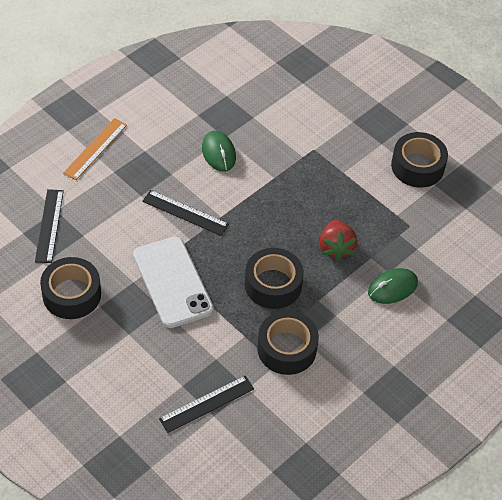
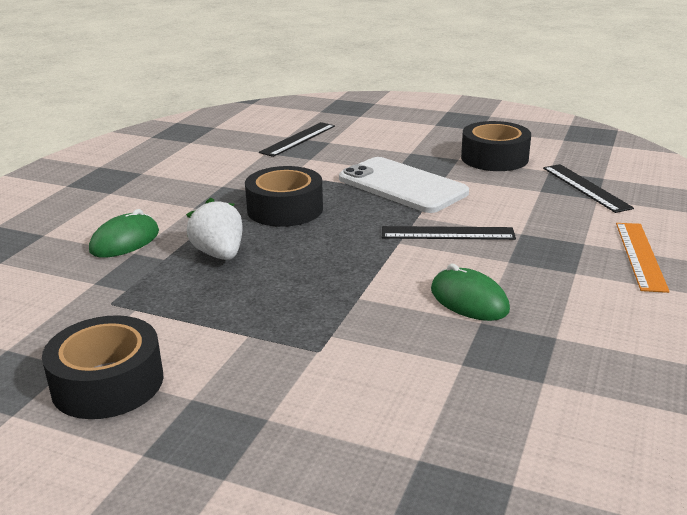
camera: 160 degrees right, 25 degrees down
black tape [257,311,319,375] -> none
red strawberry [320,220,357,261] -> white strawberry [186,197,243,260]

